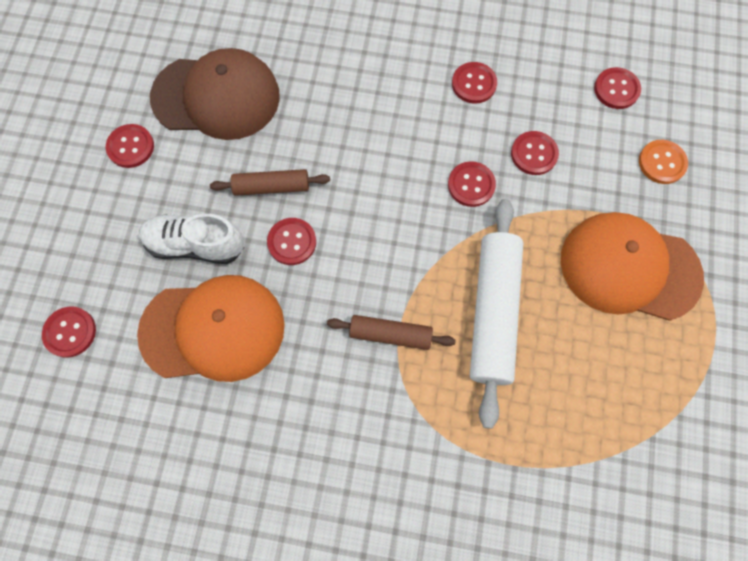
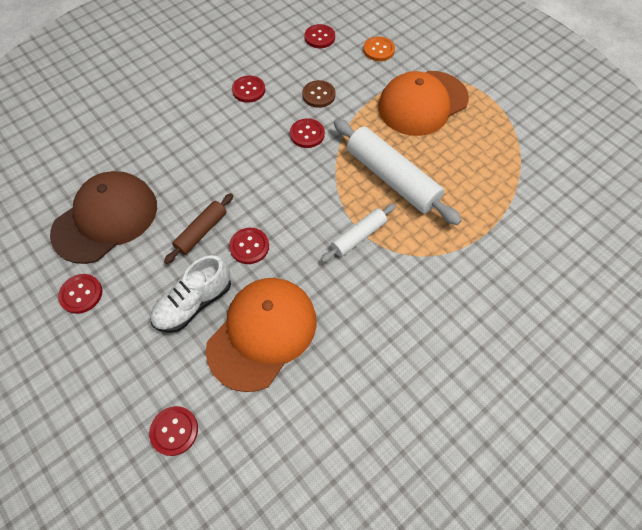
camera: 50 degrees left, 10 degrees down
brown rolling pin [327,315,456,350] -> white rolling pin [321,204,396,262]
red button [511,131,559,175] -> brown button [302,80,335,108]

